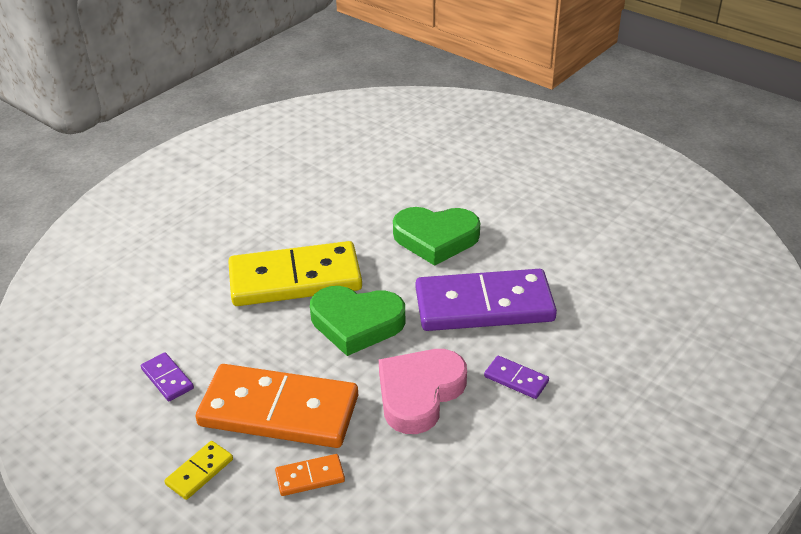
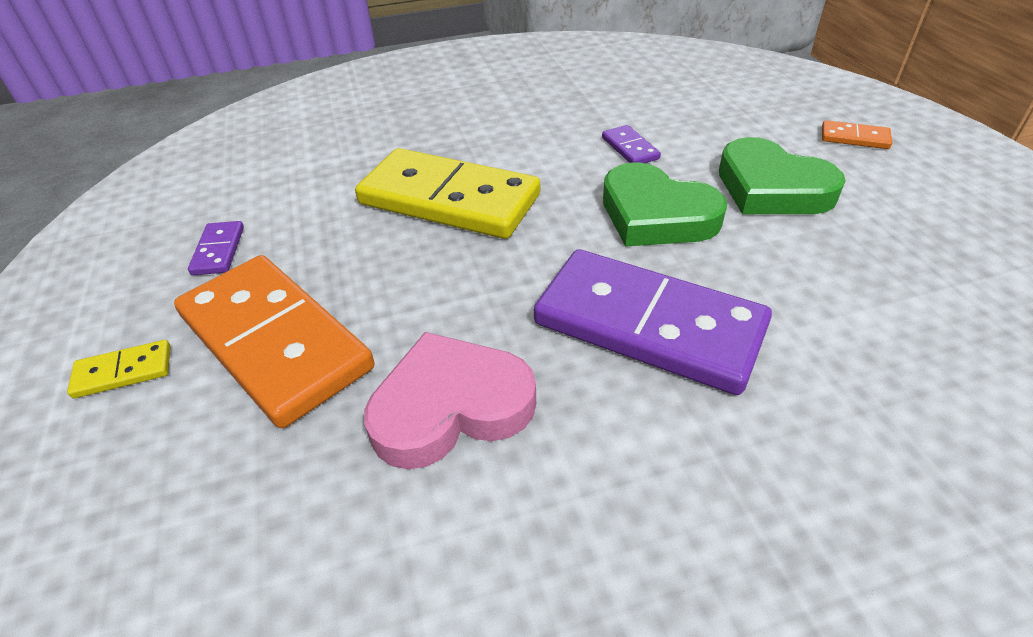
camera: 35 degrees right, 5 degrees up
orange domino [275,454,345,496] -> orange domino moved to [822,120,892,149]
green heart [310,286,405,356] -> green heart moved to [719,137,846,214]
purple domino [484,356,549,399] -> purple domino moved to [602,125,661,163]

